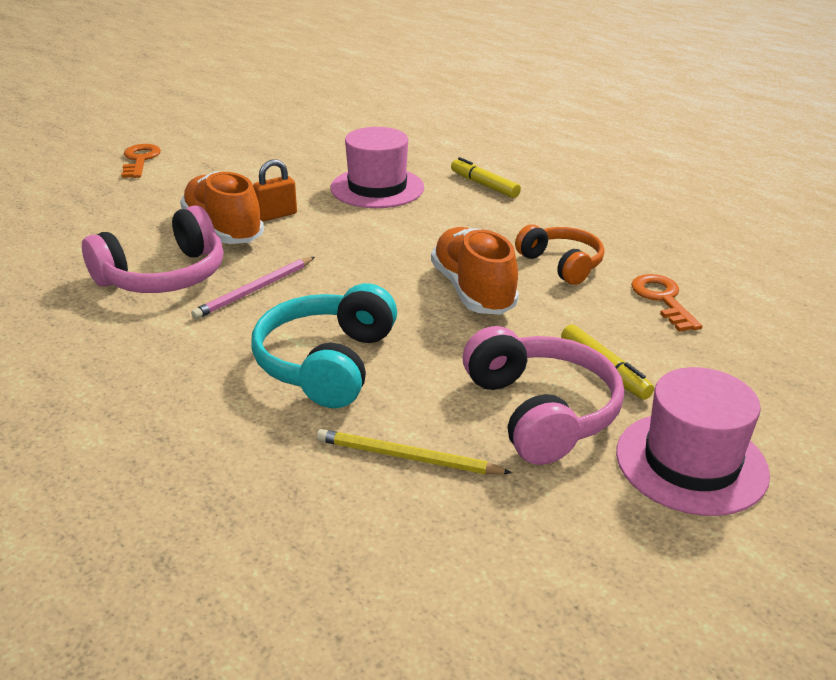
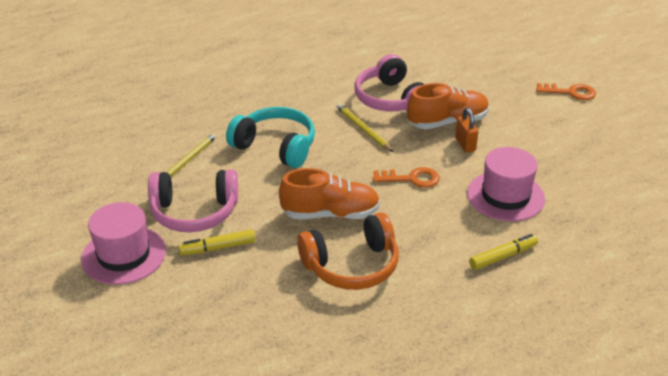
camera: 105 degrees right, 5 degrees up
pink pencil [191,257,315,319] -> yellow pencil [337,104,393,152]
orange headphones [515,224,604,285] -> orange headphones [297,213,399,290], size x1.50
orange key [631,274,702,332] -> orange key moved to [373,167,440,188]

